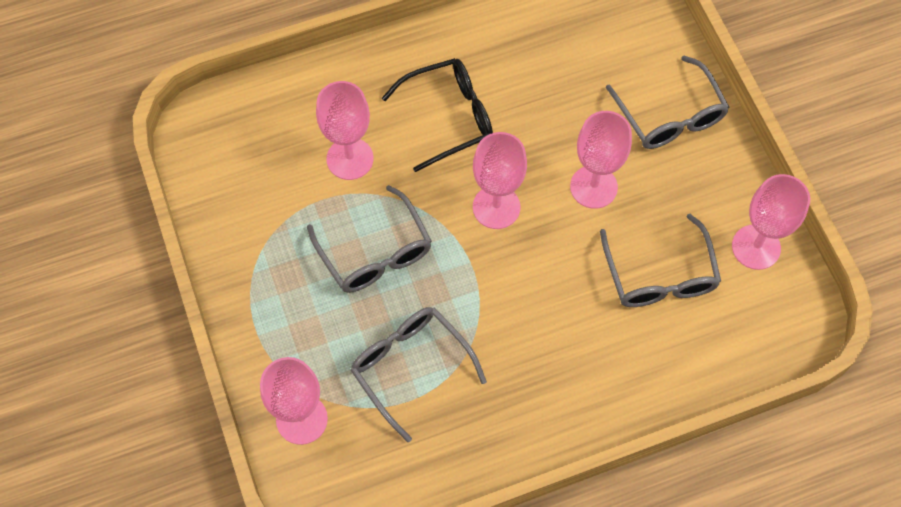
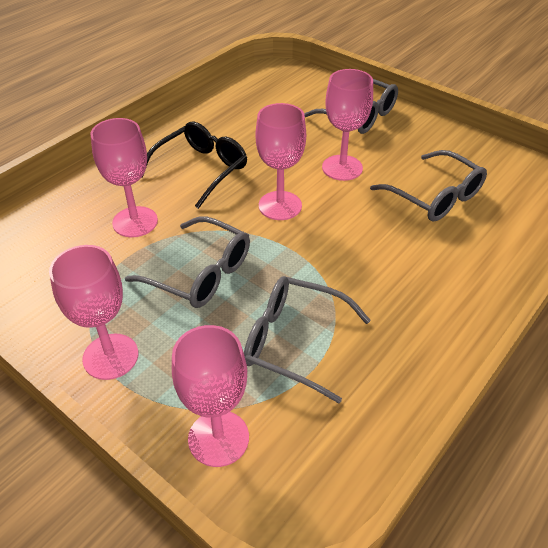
camera: 30 degrees left, 20 degrees down
pink goblet [732,174,810,270] -> pink goblet moved to [49,245,138,380]

